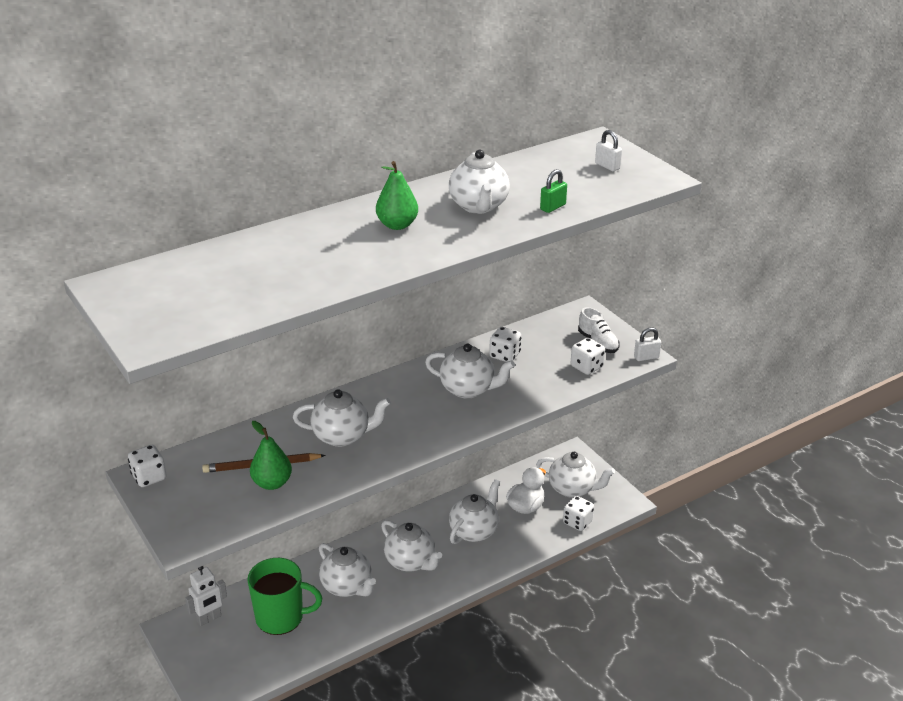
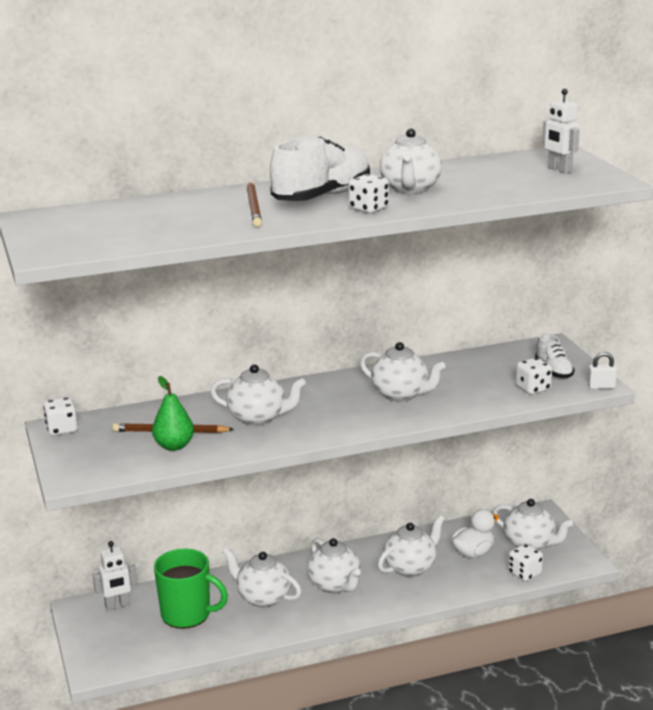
camera: 15 degrees right, 10 degrees down
white teapot [319,543,376,597] -> white teapot turned 150 degrees clockwise [222,547,301,608]
green pear [376,161,418,230] -> white shoe [270,136,370,201]
white dice [489,327,521,362] -> white dice moved to [349,174,389,213]
green padlock [540,169,567,213] -> none
white padlock [595,130,622,171] -> white robot [542,89,580,174]
none -> brown pencil [247,182,262,227]

